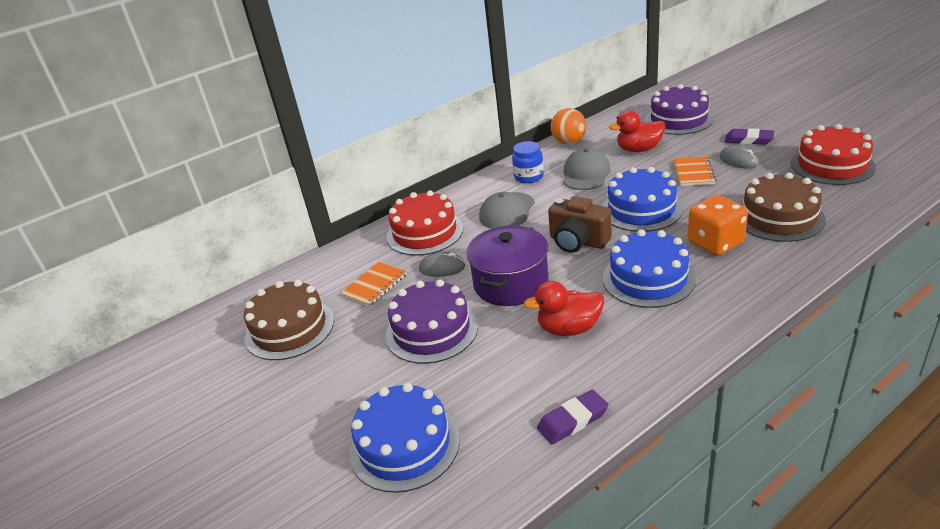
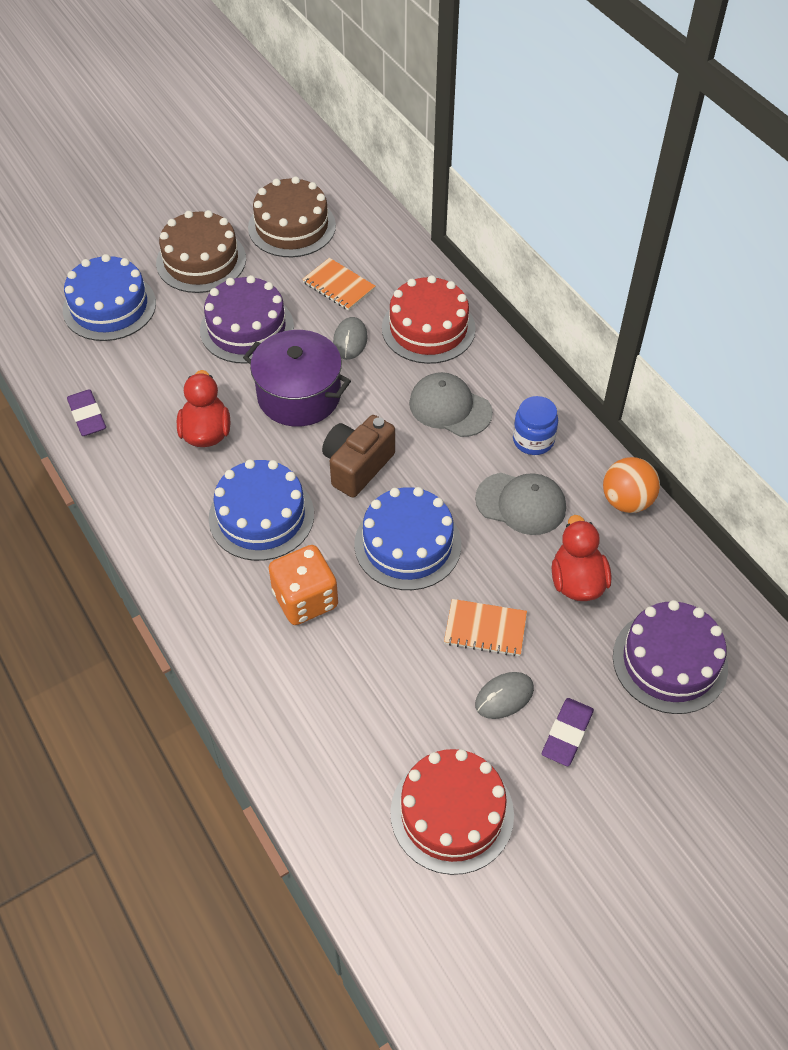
camera: 90 degrees right, 20 degrees up
brown cake [740,173,826,242] -> brown cake moved to [156,210,246,293]

